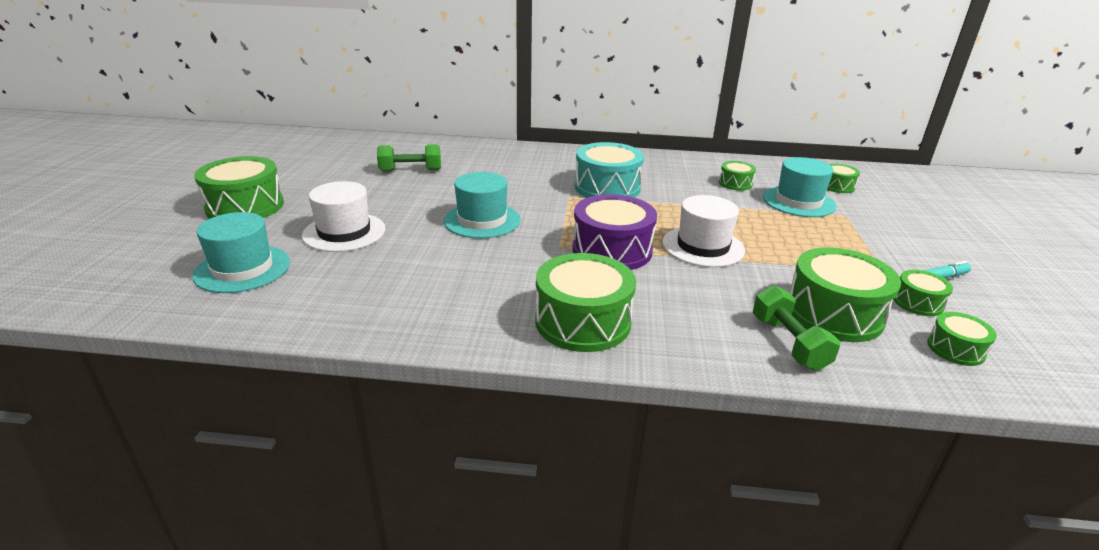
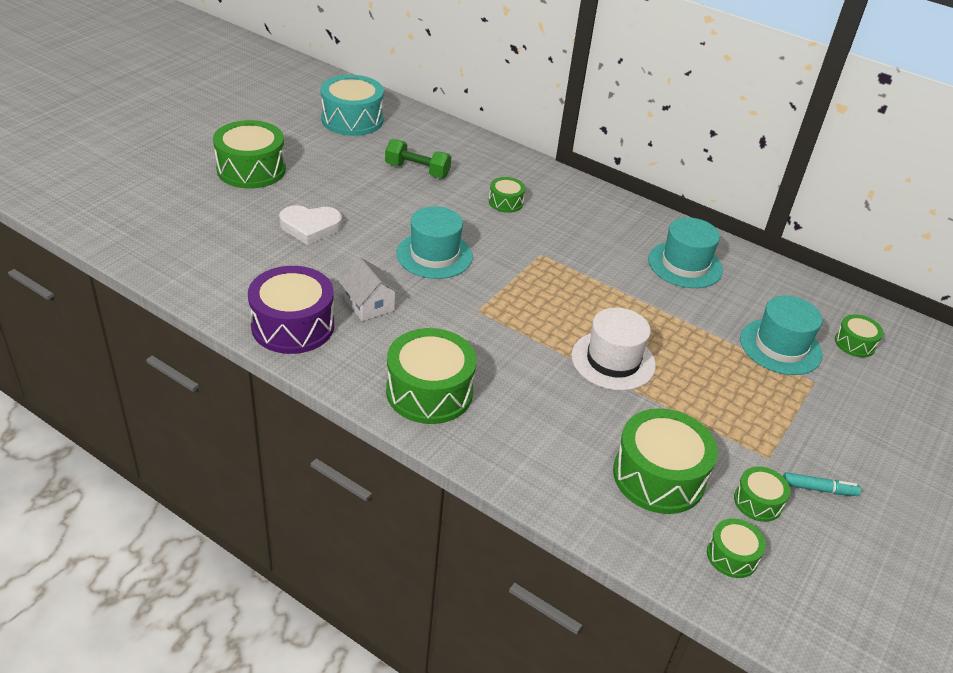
camera: 25 degrees right, 10 degrees up
turquoise hat [192,212,290,293] -> turquoise hat moved to [648,217,723,288]
white hat [302,181,385,252] -> white heart [279,205,342,245]
purple drum [572,194,657,270] -> purple drum moved to [248,266,334,354]
turquoise drum [575,142,644,198] -> turquoise drum moved to [320,75,384,136]
green drum [719,161,756,191] -> green drum moved to [489,177,525,213]
green dumbbell [753,285,840,371] -> none
none -> white house [339,257,401,322]

